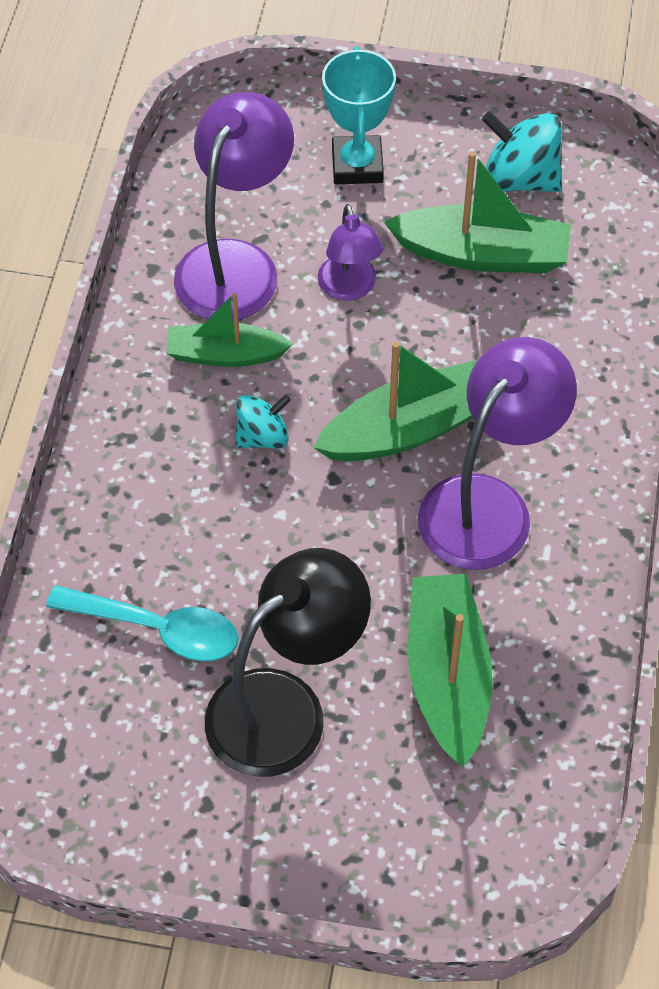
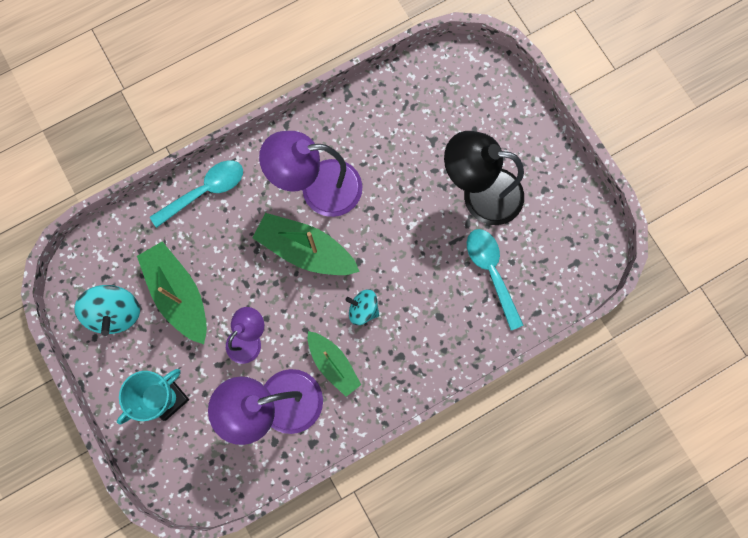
camera: 130 degrees left, 20 degrees up
green boat [408,574,493,767] -> none
none -> turquoise spoon [150,160,243,228]

